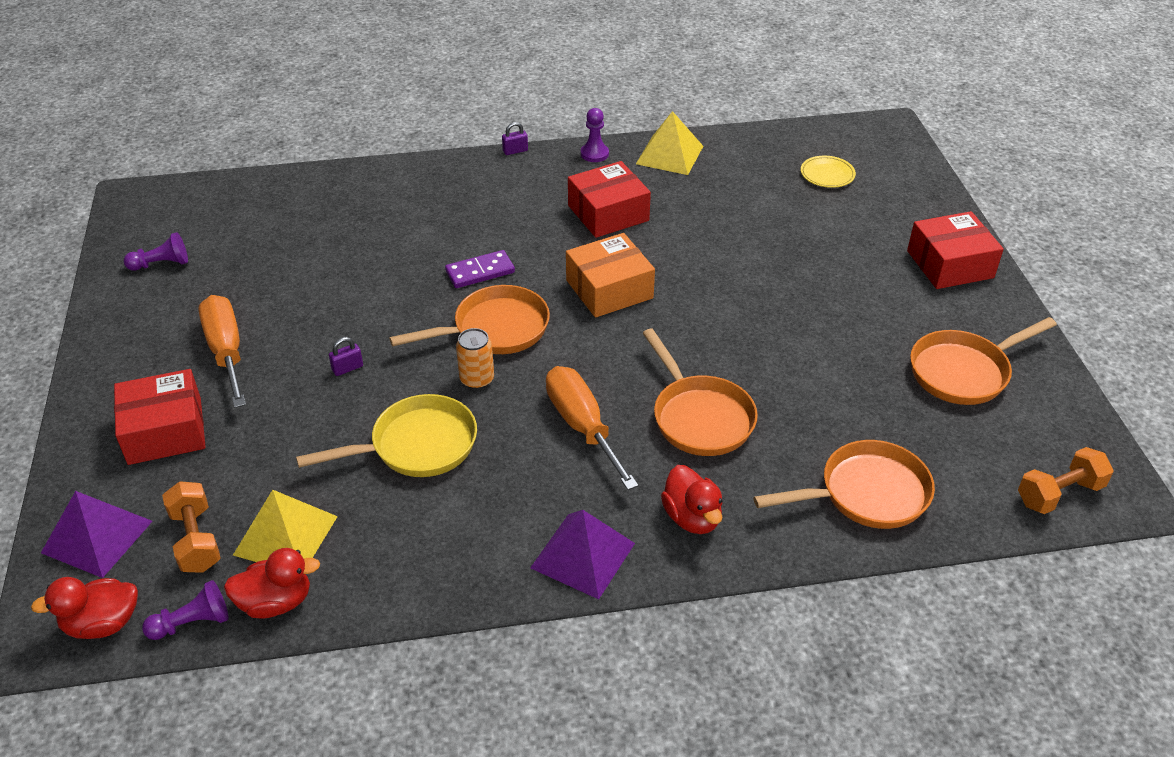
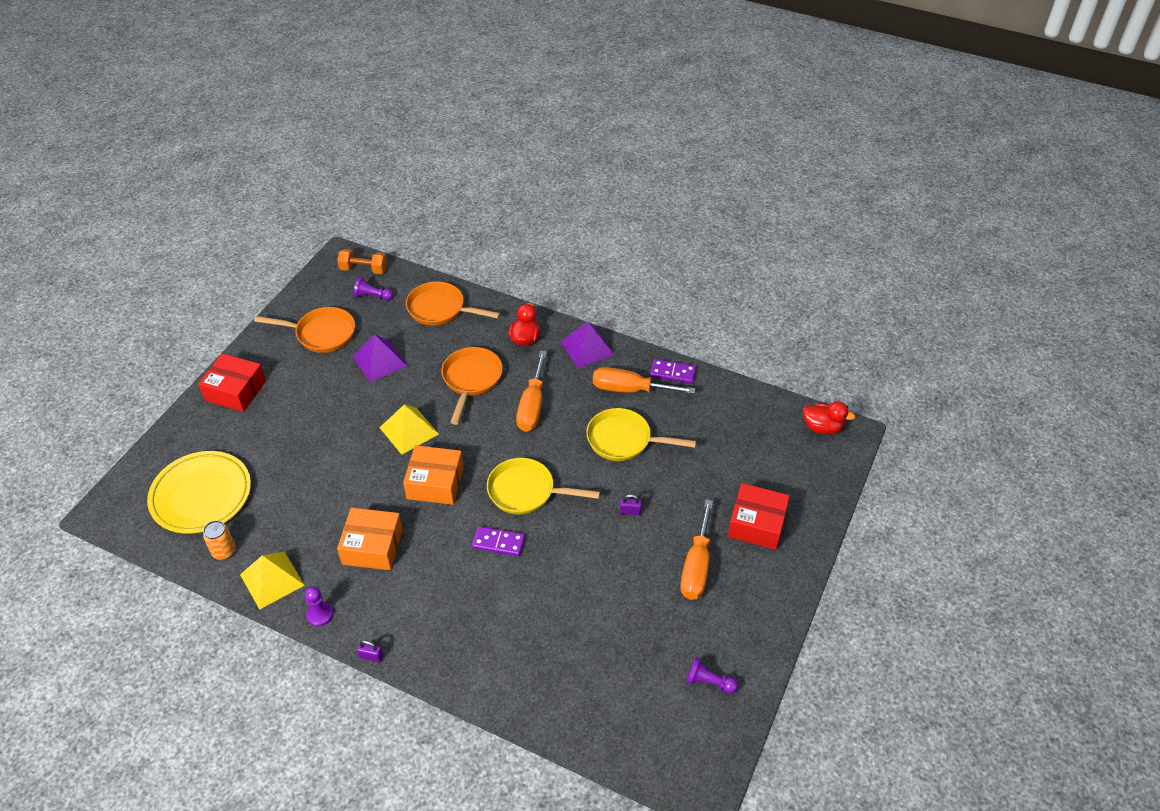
camera: 145 degrees left, 5 degrees up
purple pyramid [41,491,152,578] -> purple pyramid moved to [353,335,407,382]
purple pawn [142,580,229,640] -> purple pawn moved to [354,277,393,301]
orange dumbbell [162,481,221,573] -> none
red duck [224,548,320,619] -> none
yellow pyramid [233,490,338,562] -> yellow pyramid moved to [379,405,439,455]
orange pan [389,285,550,354] -> yellow pan [487,458,600,515]
orange can [456,328,494,390] -> orange can moved to [203,520,236,560]
red box [568,161,651,238] -> orange box [337,508,403,570]
yellow plate [801,156,856,188] -> yellow plate [147,451,251,534], size x2.23
none -> orange screwdriver [593,367,695,394]
none -> purple domino [650,359,696,384]

